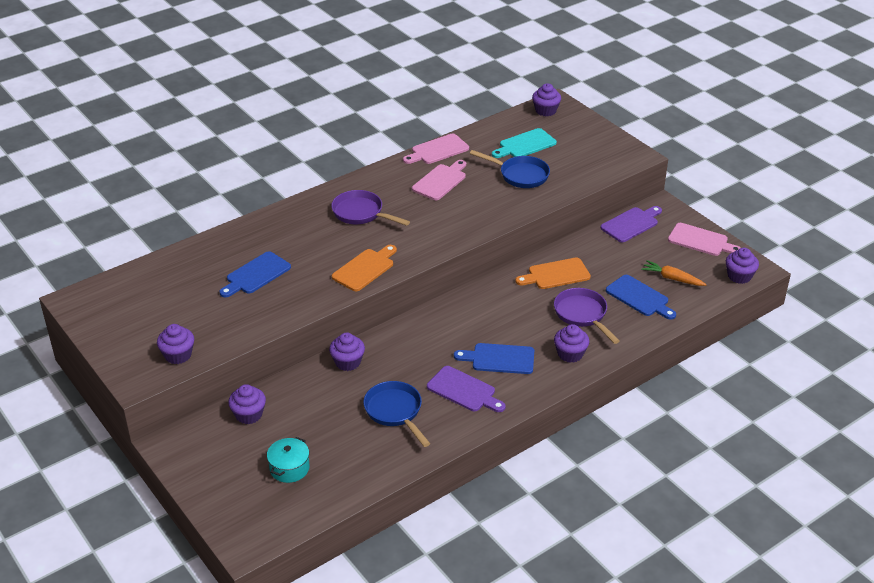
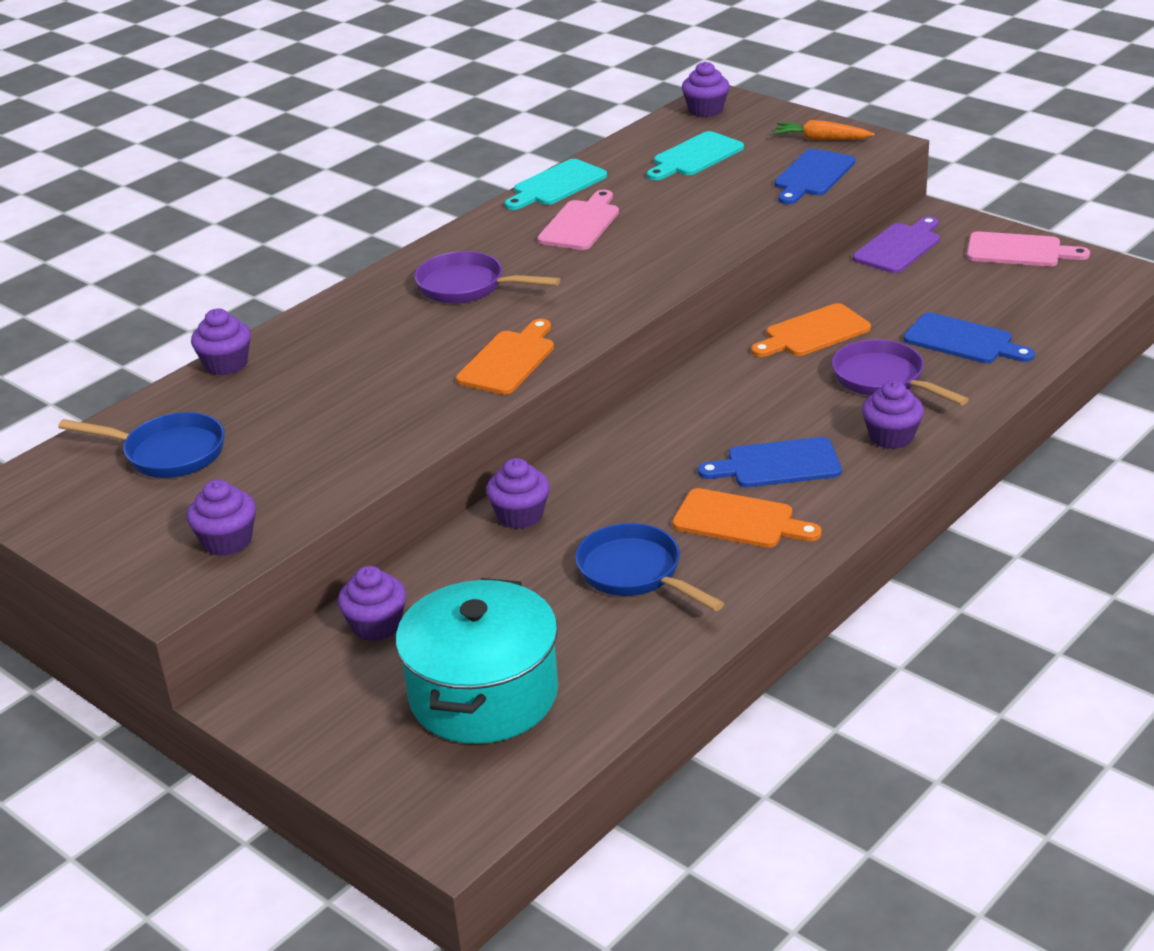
camera: 10 degrees left, 5 degrees down
blue cutting board [219,251,291,298] -> blue cutting board moved to [774,149,855,204]
turquoise pot [267,437,309,483] -> turquoise pot [396,578,558,744], size x2.04
pink cutting board [403,134,469,164] -> turquoise cutting board [505,159,607,210]
purple cutting board [427,366,505,412] -> orange cutting board [672,488,822,548]
blue pan [470,150,550,188] -> blue pan moved to [58,412,225,478]
orange carrot [641,260,707,286] -> orange carrot moved to [773,120,875,140]
purple cupcake [726,248,759,284] -> purple cupcake moved to [191,309,251,376]

